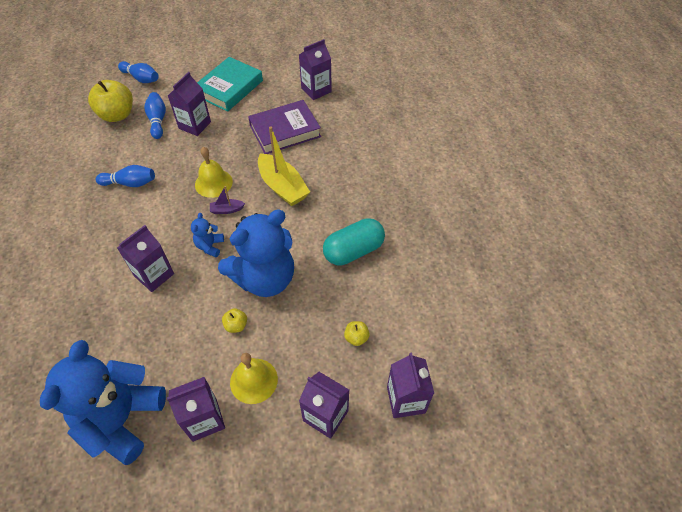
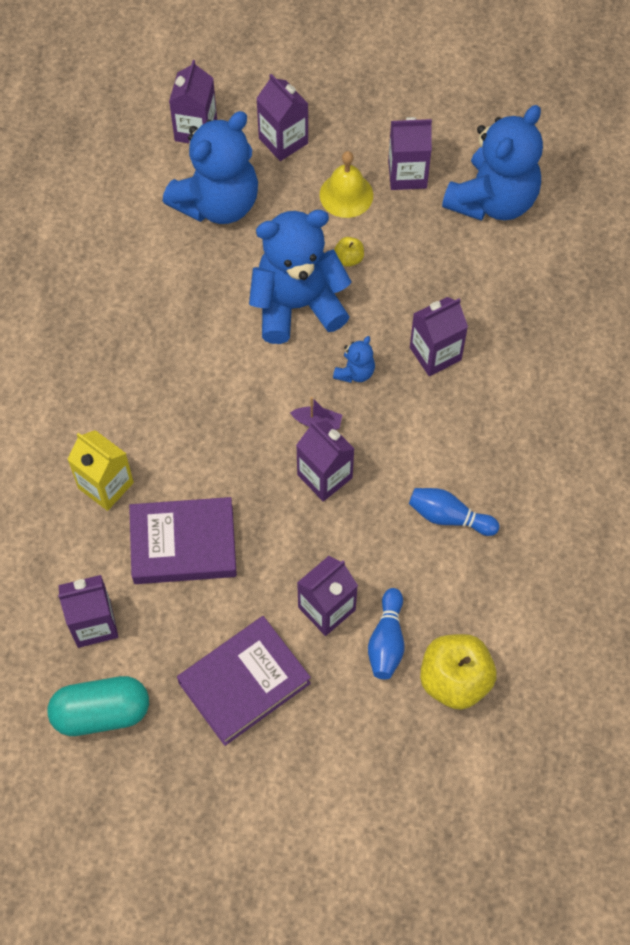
camera: 160 degrees left, 10 degrees up
blue bowling pin [118,61,159,83] -> none
yellow bell [195,147,233,198] -> purple carton [296,421,355,502]
turquoise book [197,57,263,112] -> purple book [177,616,311,746]
yellow boat [258,126,310,206] -> none
turquoise capsule [323,218,385,266] -> turquoise capsule moved to [47,676,149,736]
yellow apple [344,321,370,346] -> blue teddy bear [163,111,258,224]
none -> yellow carton [67,430,134,511]

